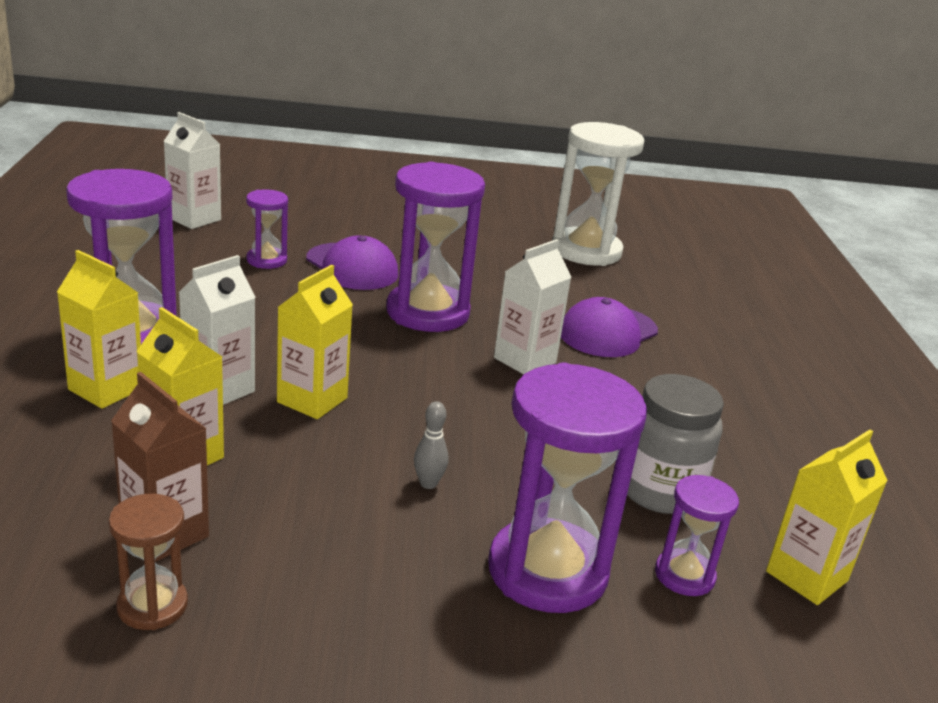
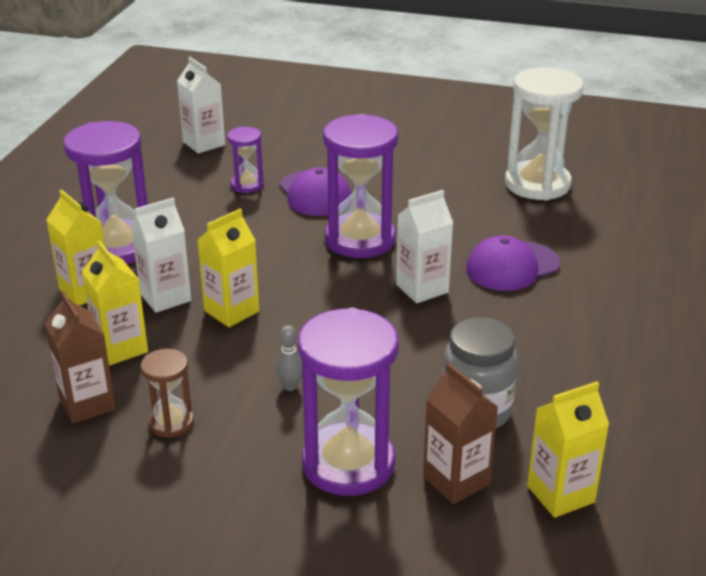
camera: 20 degrees right, 5 degrees up
brown hourglass [109,494,188,630] -> brown hourglass moved to [141,349,194,438]
purple hourglass [655,475,739,596] -> brown carton [423,363,498,504]

